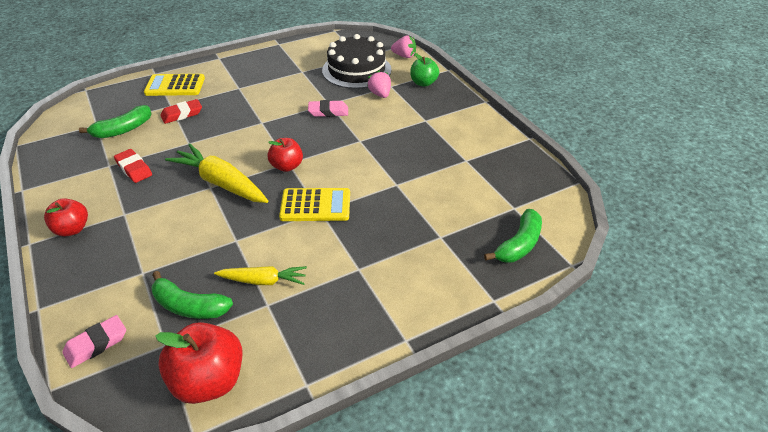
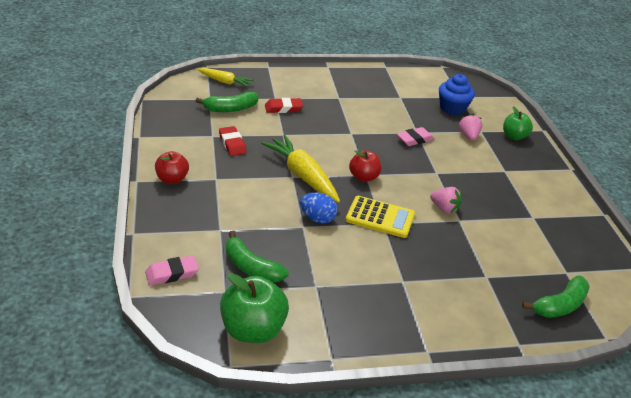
camera: 15 degrees right, 5 degrees down
yellow calculator [144,74,205,96] -> none
red apple [155,322,242,404] -> green apple [220,273,289,343]
yellow carrot [214,266,307,285] -> yellow carrot moved to [197,68,254,87]
pink eraser [308,100,348,117] -> pink eraser turned 45 degrees counterclockwise [397,127,434,146]
black cake [322,34,391,89] -> blue cupcake [439,74,475,115]
pink strawberry [391,35,416,58] -> pink strawberry moved to [430,187,462,213]
none -> blue egg [300,192,337,223]

